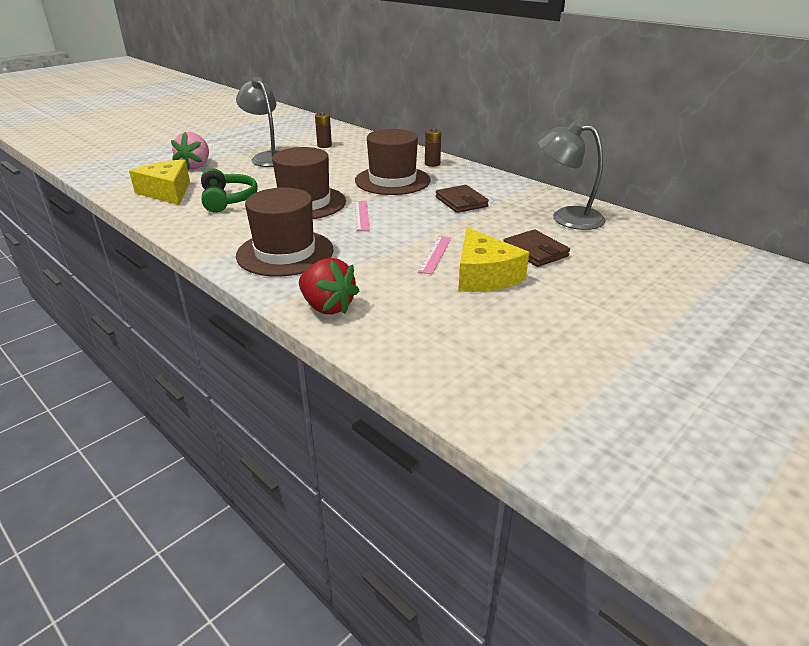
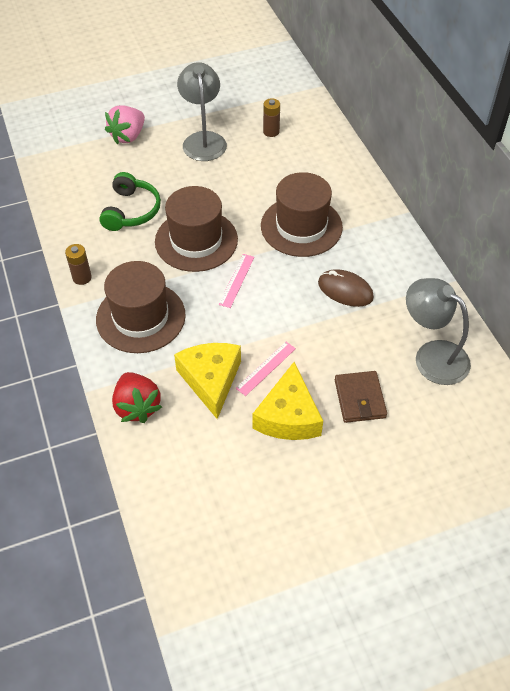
camera: 25 degrees right, 20 degrees up
yellow cheese [129,160,190,205] -> yellow cheese moved to [174,343,241,419]
brown battery [425,128,441,167] -> brown battery moved to [65,244,92,285]
brown wallet [436,185,489,213] -> brown mouse [318,269,374,307]

